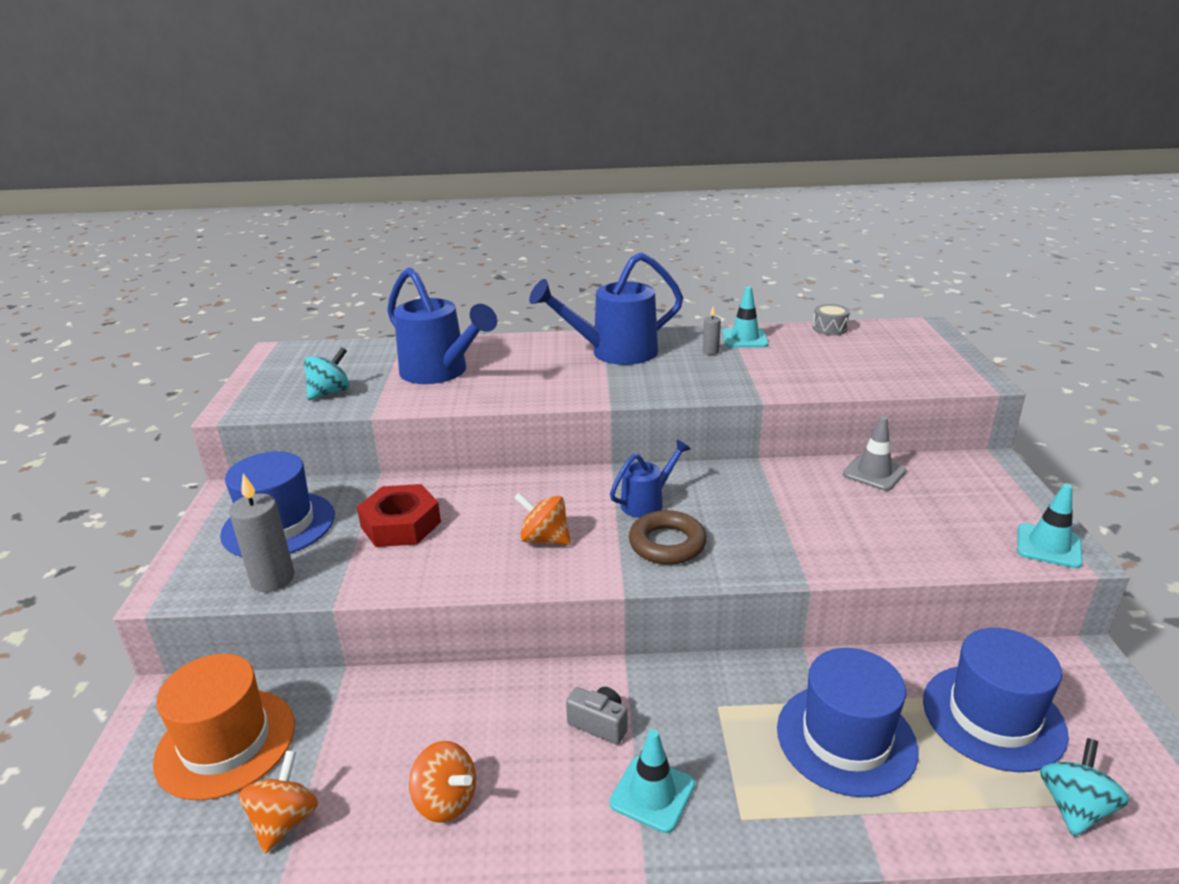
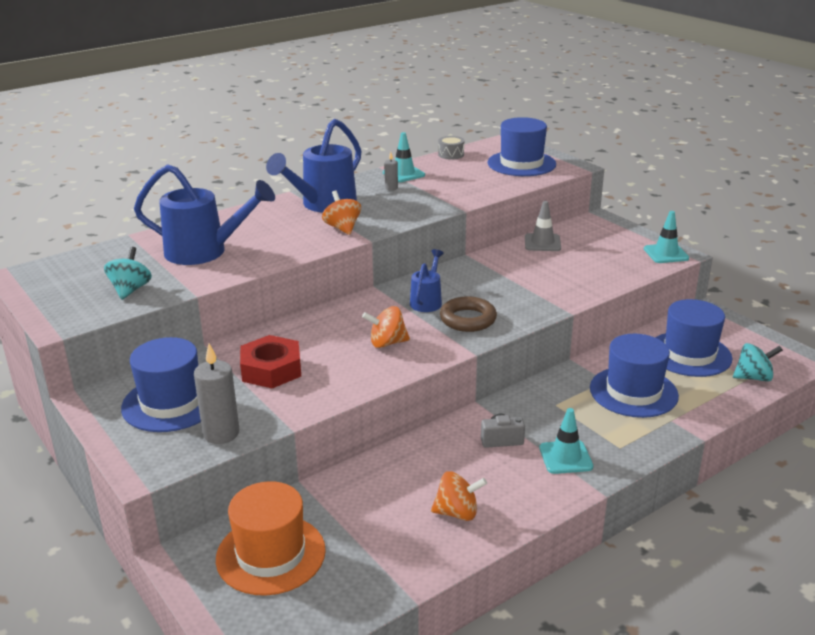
camera: 35 degrees left, 0 degrees up
orange spinning top [239,751,318,854] -> orange spinning top moved to [322,190,361,235]
turquoise spinning top [1040,738,1130,837] -> turquoise spinning top turned 90 degrees clockwise [733,343,783,382]
none -> blue hat [488,117,556,176]

